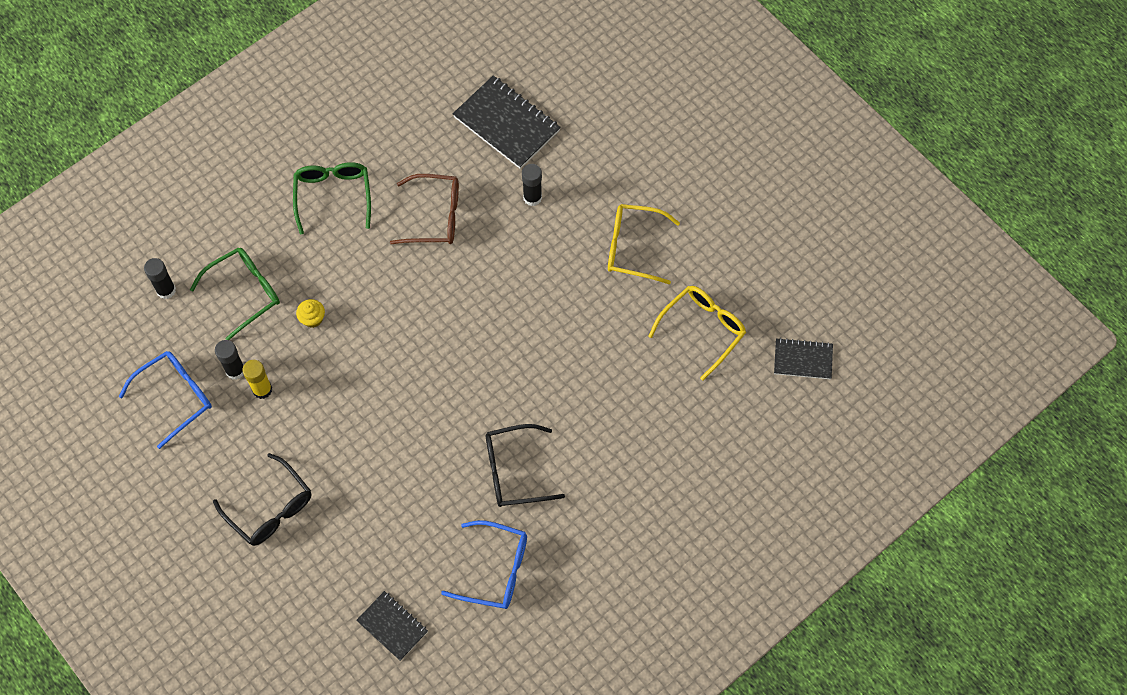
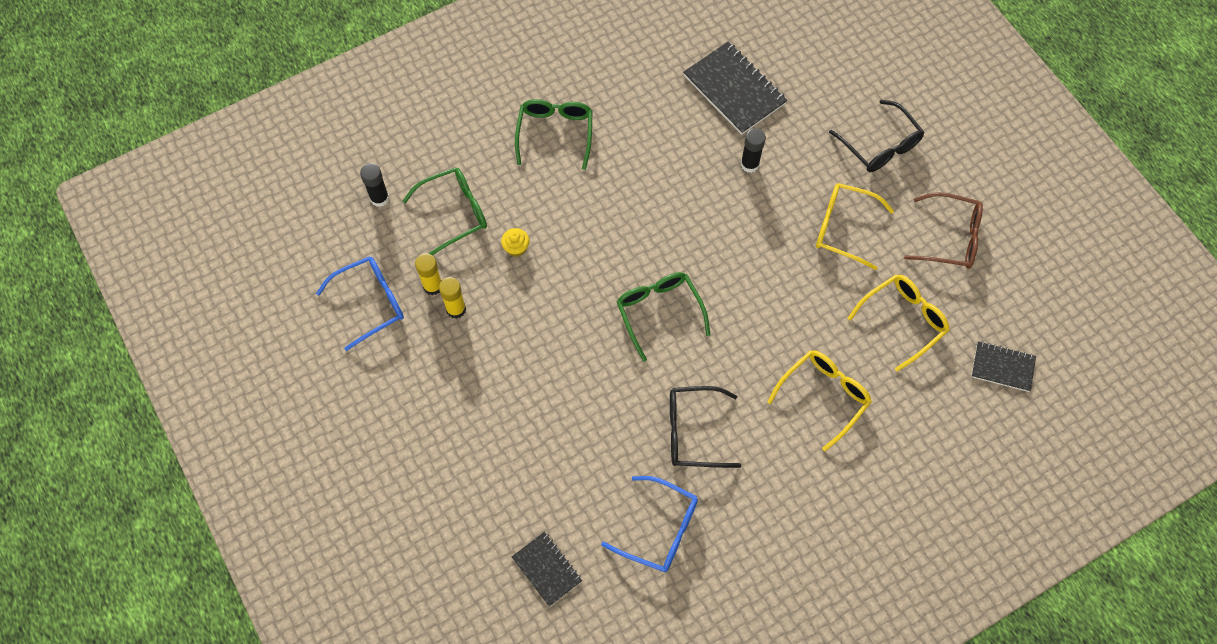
camera: 10 degrees right, 0 degrees up
black glasses [213,453,311,546] -> black glasses moved to [829,100,924,172]
black glue stick [215,340,244,380] -> yellow glue stick [415,254,442,295]
brown glasses [390,174,459,244] -> brown glasses moved to [904,192,983,269]
none -> green glasses [617,272,710,362]
none -> yellow glasses [767,350,872,451]

